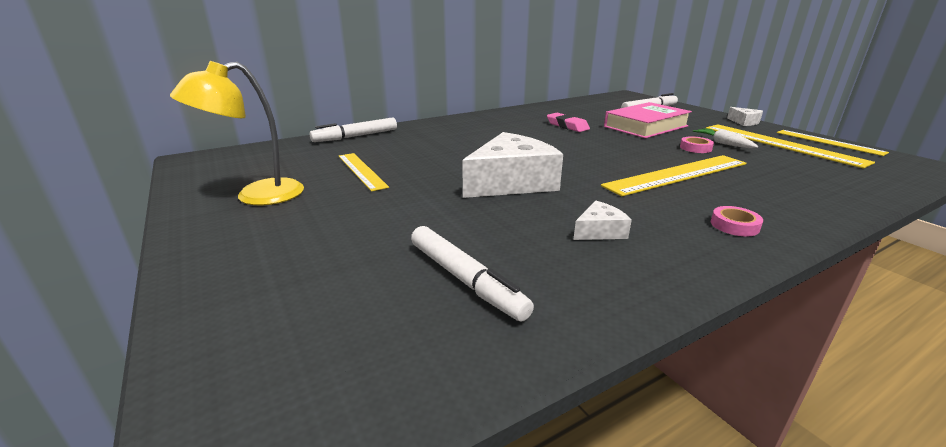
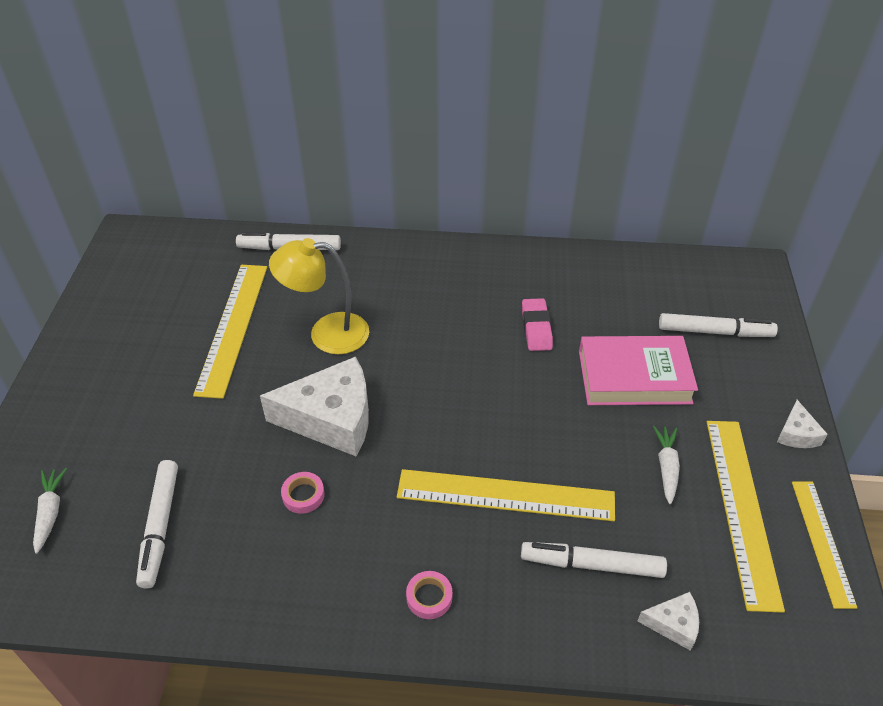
camera: 35 degrees right, 20 degrees up
yellow lamp [170,61,304,205] -> yellow lamp moved to [269,238,369,354]
yellow ruler [339,153,389,192] -> yellow ruler [193,265,267,399], size x1.58
white cheese [573,201,632,240] -> white cheese moved to [638,592,699,651]
pink tape [680,136,714,153] -> pink tape moved to [281,472,325,514]
none -> white carrot [33,468,67,554]
none -> white marker [521,542,667,578]

